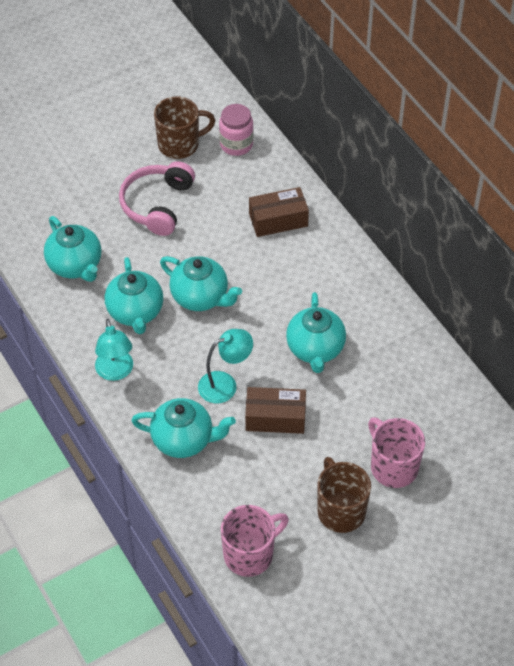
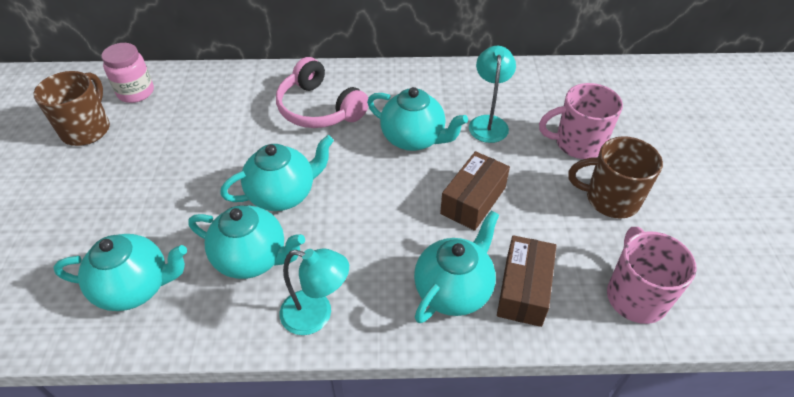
camera: 60 degrees left, 5 degrees down
pink headphones [119,161,195,236] -> pink headphones moved to [276,57,368,128]
turquoise lamp [198,329,253,403] -> turquoise lamp moved to [469,46,516,143]
brown box [249,187,309,237] -> brown box moved to [497,235,557,327]

